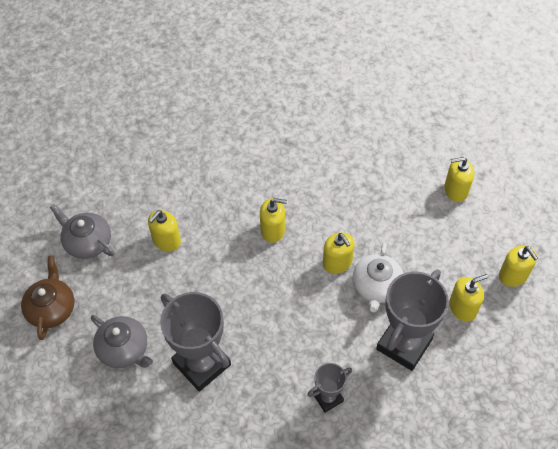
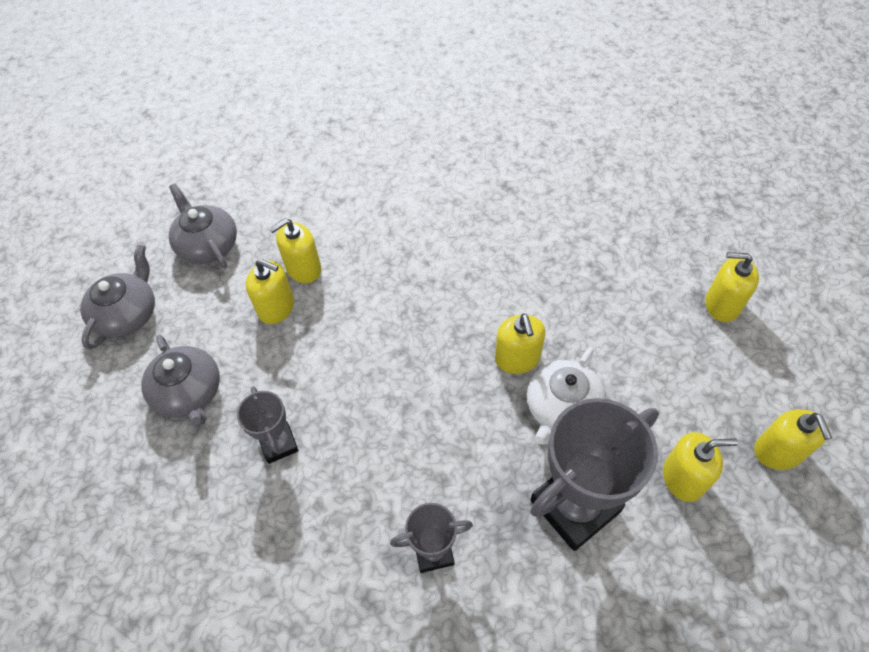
camera: 20 degrees right, 0 degrees up
brown teapot [21,256,74,340] -> grey teapot [80,244,155,350]
grey trophy [160,292,231,392] -> grey trophy [237,386,299,464], size x0.52
yellow soap dispenser [260,198,287,243] -> yellow soap dispenser moved to [246,259,294,324]

